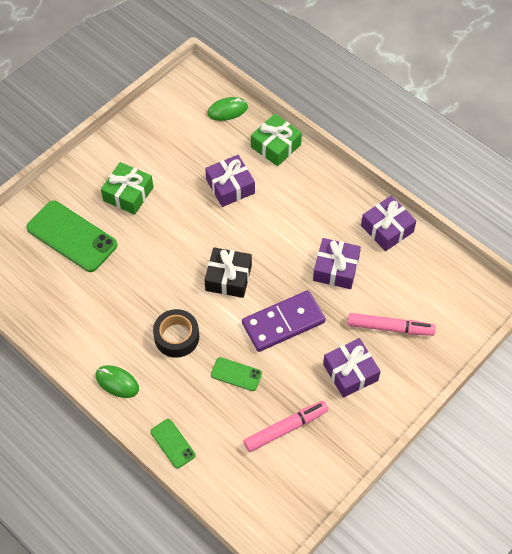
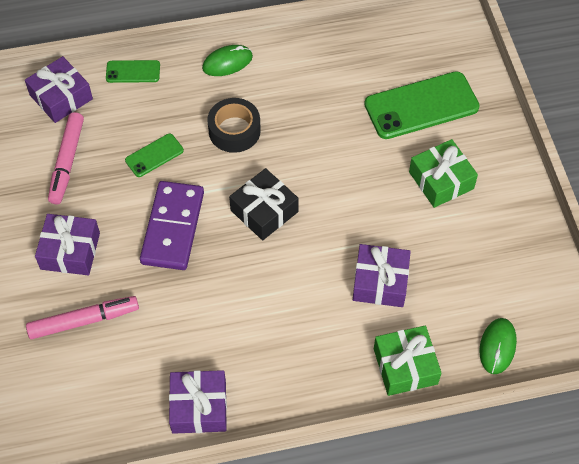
camera: 125 degrees right, 0 degrees up
purple gift [313,238,361,289] -> purple gift moved to [25,56,93,123]
pink marker [348,313,436,336] -> pink marker turned 150 degrees counterclockwise [26,296,139,339]

